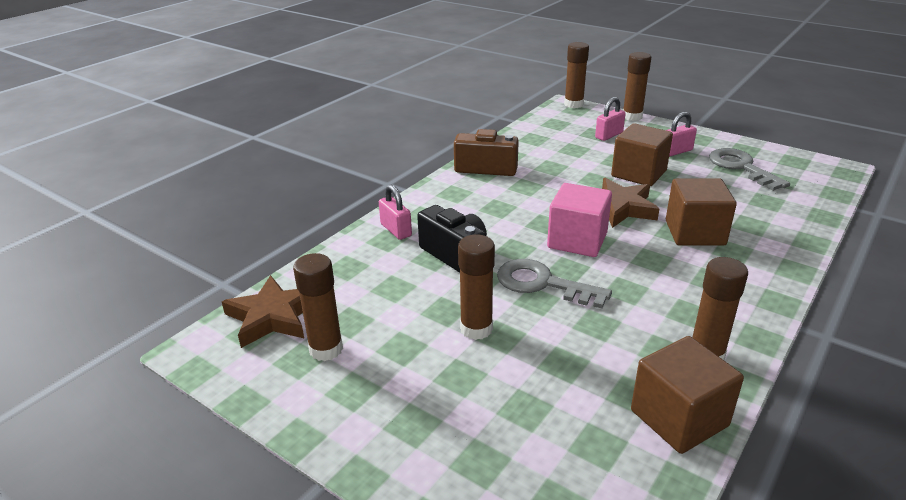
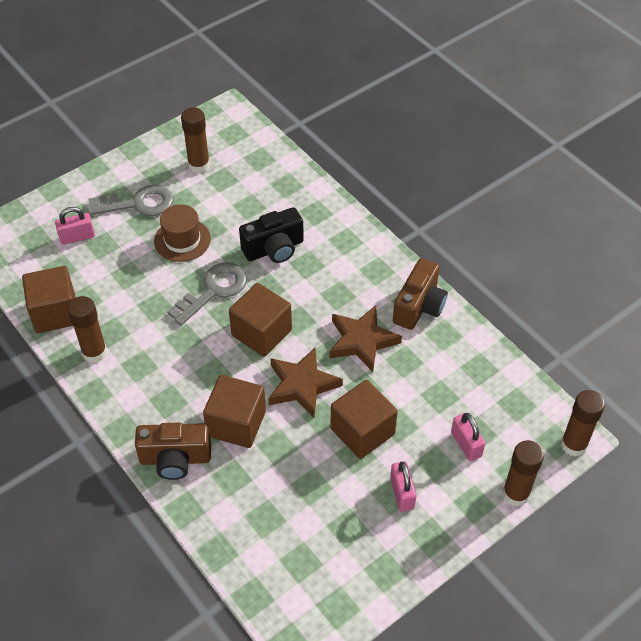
camera: 105 degrees right, 20 degrees up
brown star [222,275,304,348] -> brown star moved to [329,305,402,372]
pink padlock [379,185,412,240] -> pink padlock moved to [55,207,95,245]
brown glue stick [458,235,495,340] -> brown hat [154,204,211,262]
pink cube [547,183,612,257] -> brown cube [229,283,292,357]
grey key [709,148,790,191] -> grey key moved to [87,185,173,216]
none -> brown camera [135,423,211,480]

